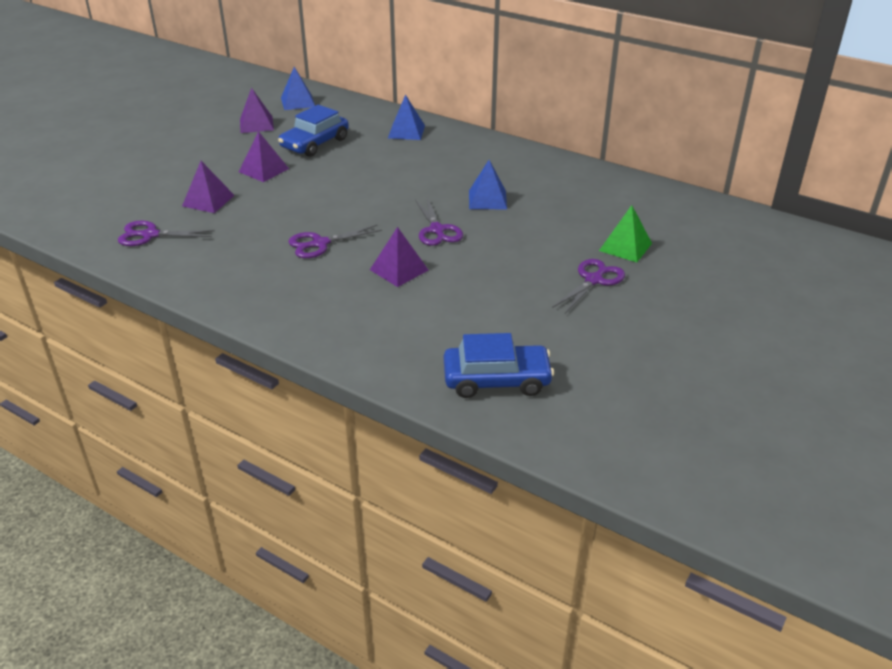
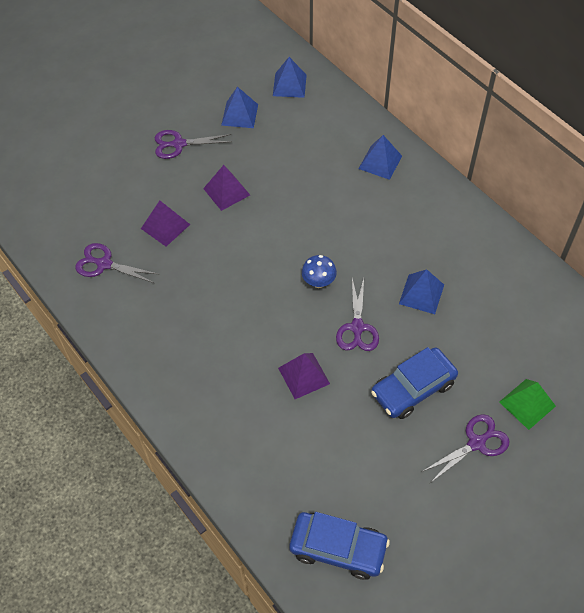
camera: 20 degrees right, 20 degrees up
purple pyramid [240,88,274,133] -> blue pyramid [221,87,258,128]
blue car [278,105,349,157] -> blue car moved to [371,347,458,419]
purple scissors [288,225,382,258] -> purple scissors moved to [155,130,231,159]
none -> blue mushroom [302,255,337,288]

